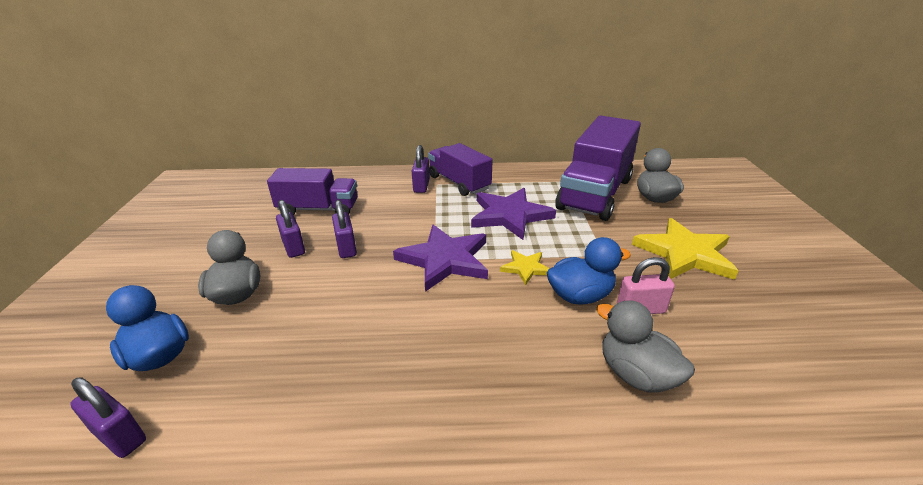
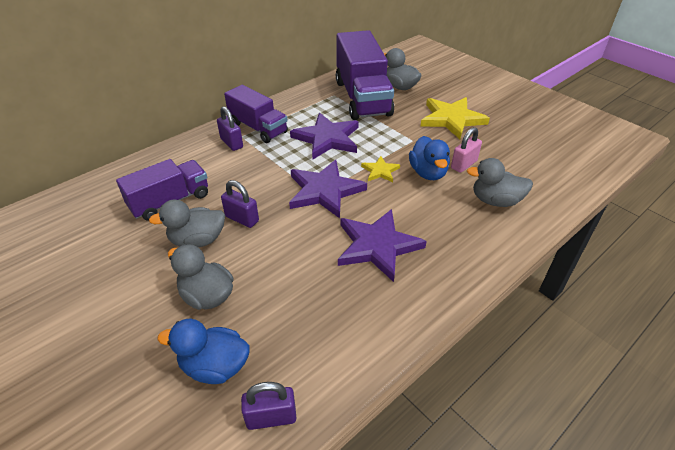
camera: 40 degrees left, 10 degrees up
purple padlock [276,200,305,258] -> grey duck [149,200,225,248]
purple truck [428,143,492,196] -> purple truck turned 150 degrees counterclockwise [224,85,288,143]
blue duck [547,237,631,305] -> blue duck turned 135 degrees clockwise [409,136,450,180]
none -> purple star [338,209,427,282]

